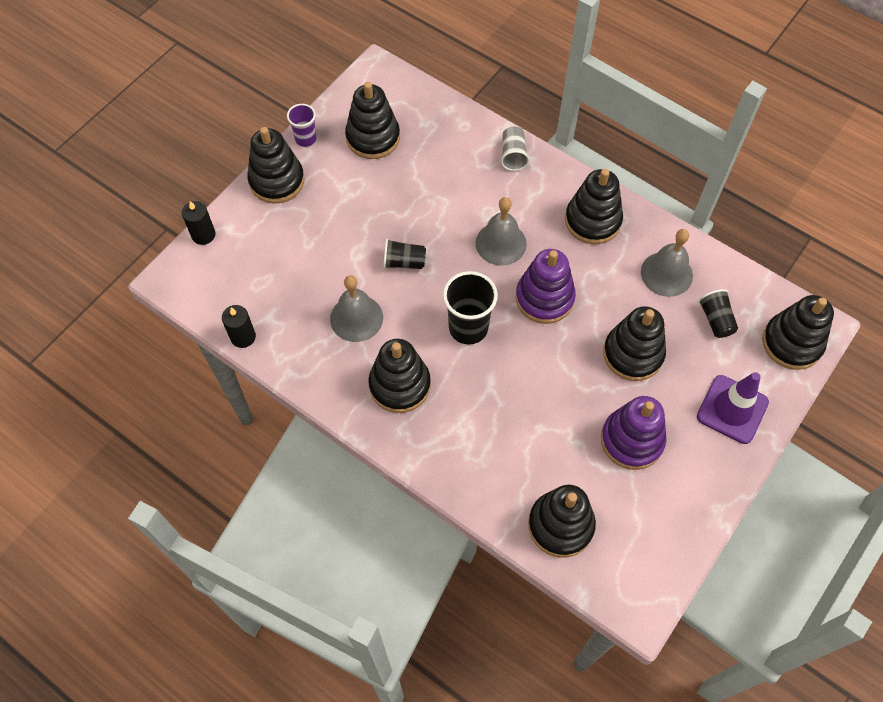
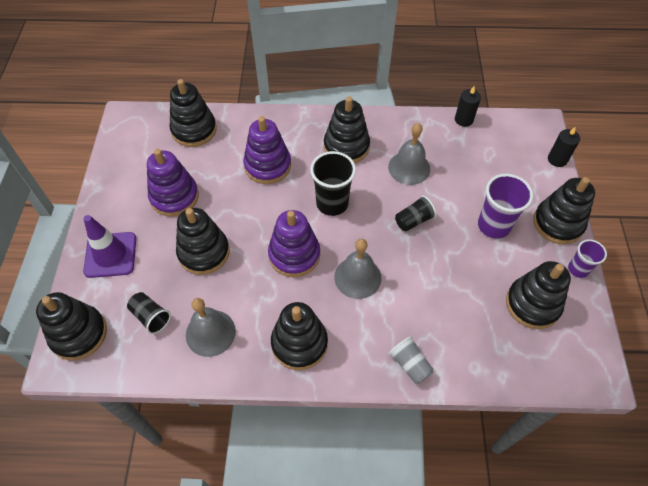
camera: 145 degrees right, 5 degrees down
none -> purple stacking toy [243,116,291,184]
none -> purple cup [478,174,533,239]

